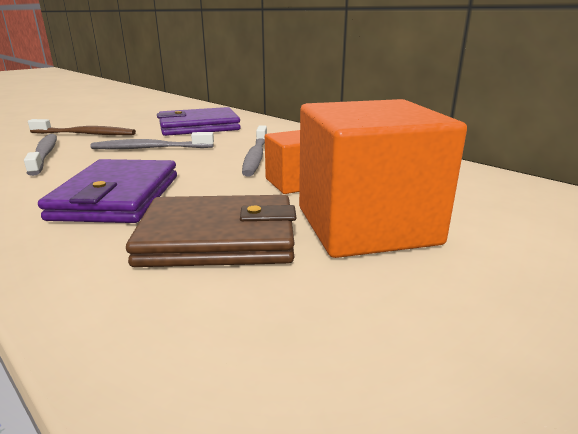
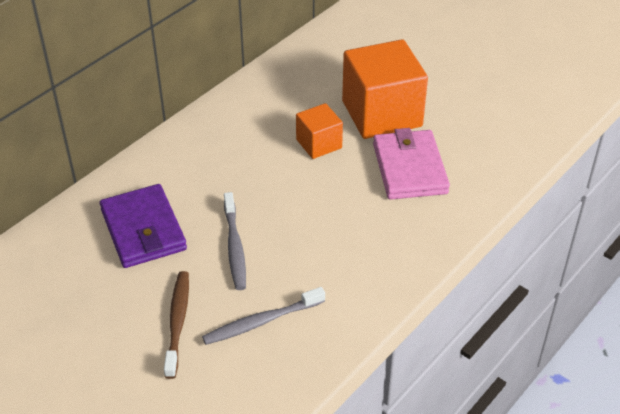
camera: 95 degrees left, 20 degrees up
purple wallet [38,159,177,223] -> none
brown wallet [126,195,296,267] -> pink wallet [373,128,450,200]
grey toothbrush [242,125,267,176] -> none

